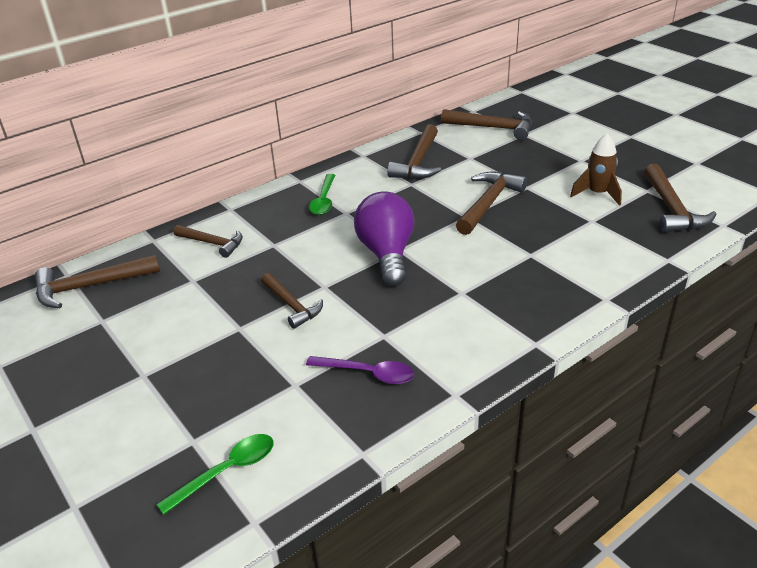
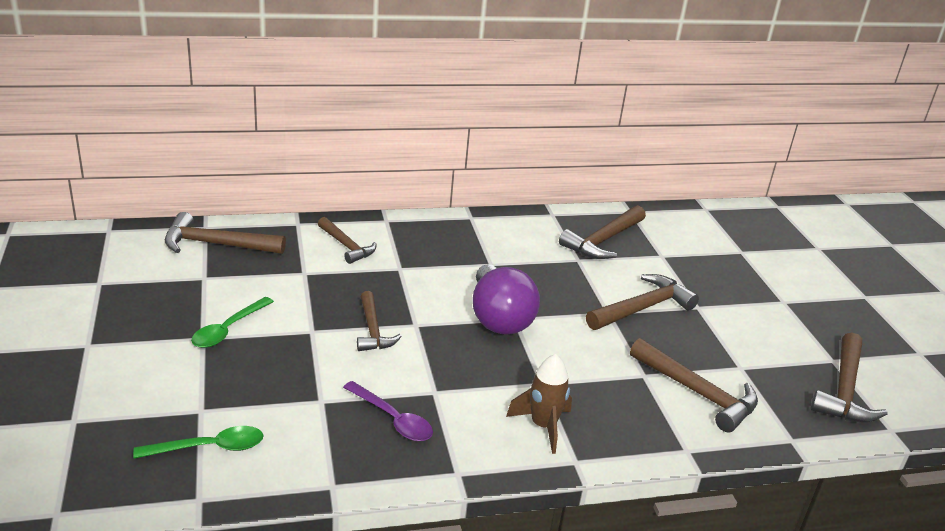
camera: 20 degrees right, 5 degrees down
green spoon [309,174,335,215] -> green spoon moved to [191,297,274,348]
purple light bulb [354,191,414,286] -> purple light bulb turned 150 degrees clockwise [473,264,540,335]
brown hammer [441,109,532,140] -> brown hammer moved to [630,338,758,432]
brown rocket [570,133,622,206] -> brown rocket moved to [506,354,572,454]

